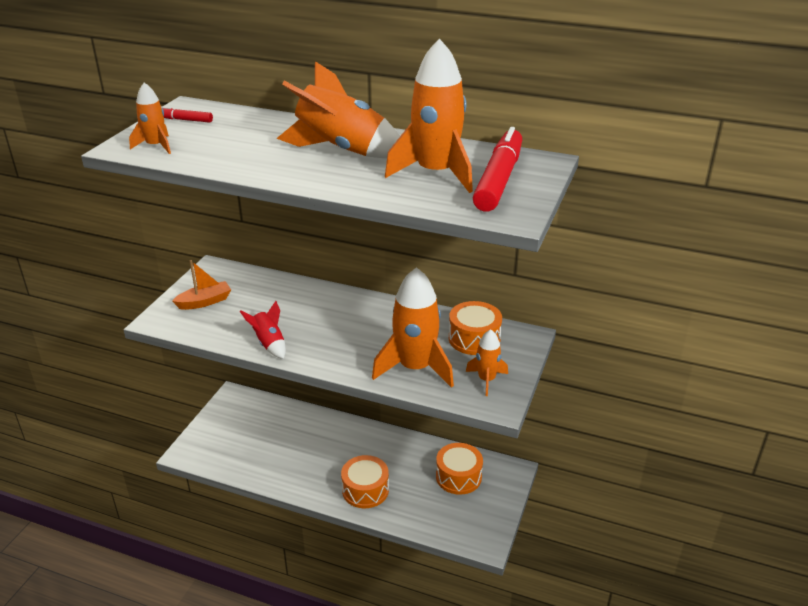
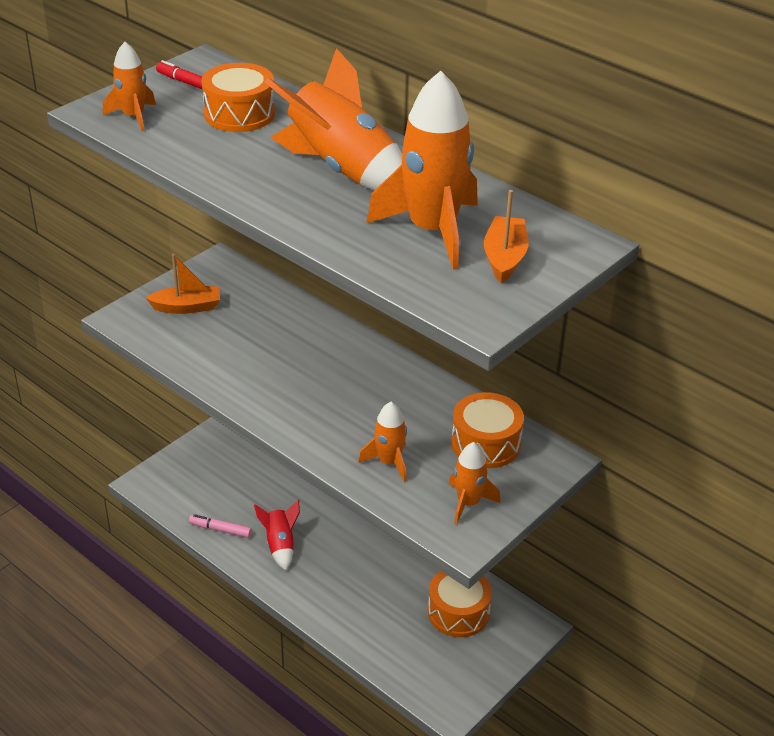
camera: 20 degrees right, 5 degrees up
red rocket [240,301,286,359] -> red rocket moved to [254,500,300,571]
orange drum [341,455,389,508] -> orange drum moved to [202,63,275,132]
orange rocket [372,267,454,388] -> orange rocket [358,402,407,482], size x0.52
red marker [473,127,522,212] -> orange boat [484,190,529,283]
none -> pink marker [189,514,252,538]

